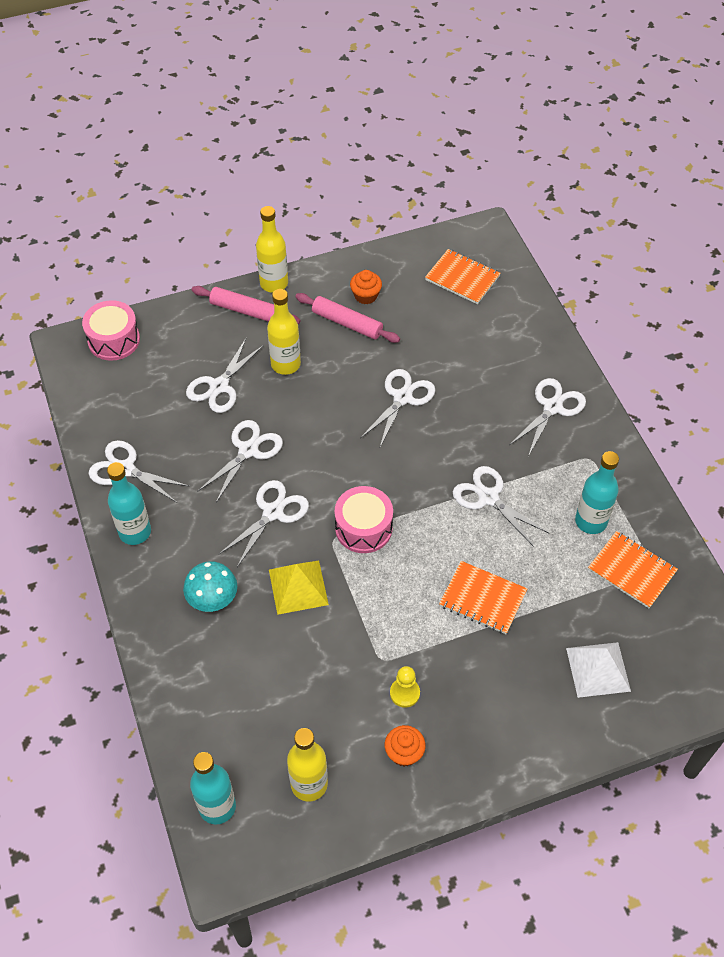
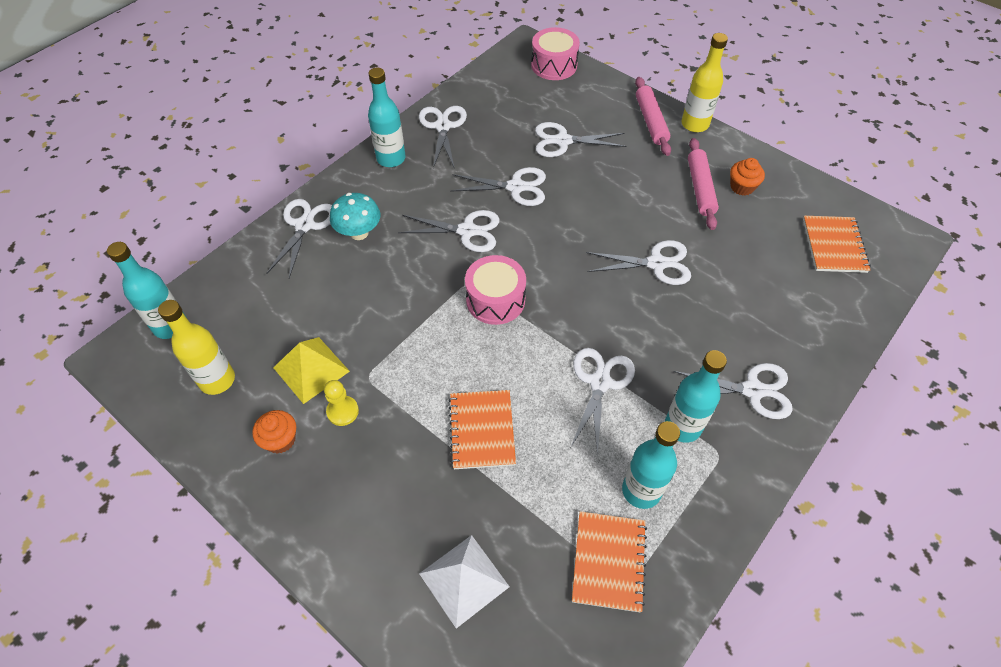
camera: 60 degrees right, 0 degrees up
yellow bottle [267,289,301,375] -> none
yellow pyramid [269,561,329,615] -> yellow pyramid moved to [273,337,350,404]
none -> white scissors [266,199,332,278]
none -> turquoise bottle [665,350,727,443]

